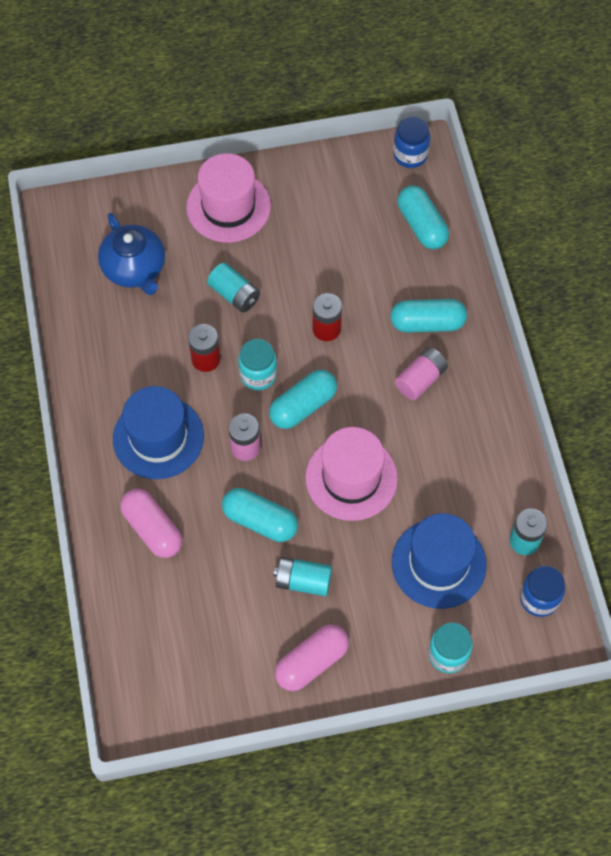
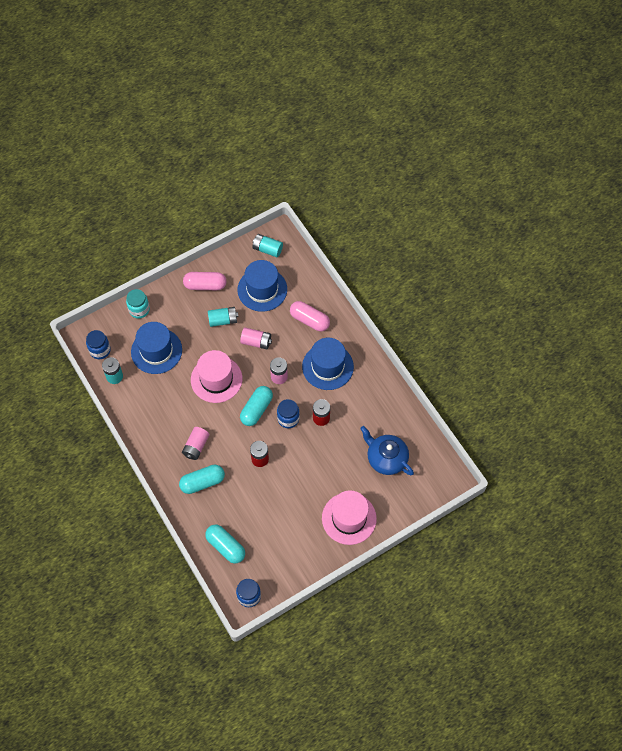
camera: 160 degrees right, 0 degrees up
turquoise battery [207,263,260,313] -> turquoise battery moved to [253,234,283,257]
turquoise capsule [222,488,298,542] -> pink battery [240,328,272,349]
turquoise jar [238,339,277,390] -> blue jar [277,399,300,428]
pink capsule [275,625,349,691] -> pink capsule turned 60 degrees clockwise [183,272,227,290]
none -> blue hat [238,260,287,312]

